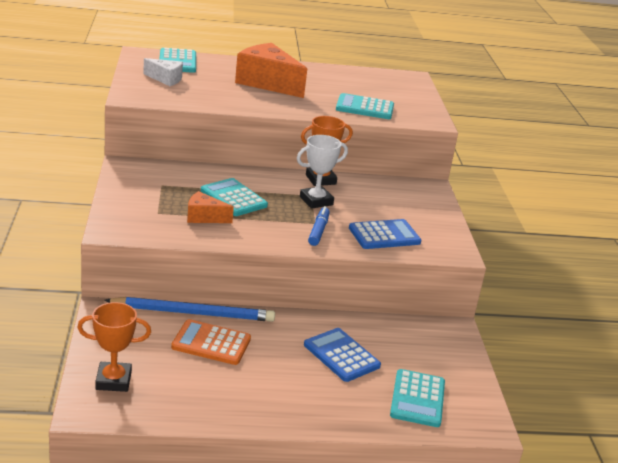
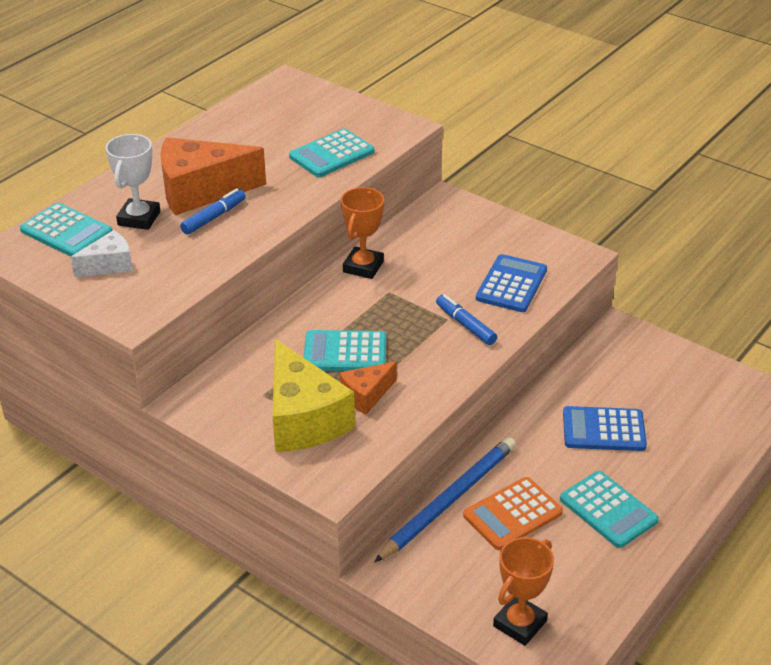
camera: 45 degrees left, 10 degrees up
white trophy [297,135,348,209] -> white trophy moved to [106,134,160,230]
turquoise calculator [390,369,445,427] -> turquoise calculator moved to [560,471,659,548]
none -> blue marker [180,188,246,235]
none -> yellow cheese [273,339,355,452]

